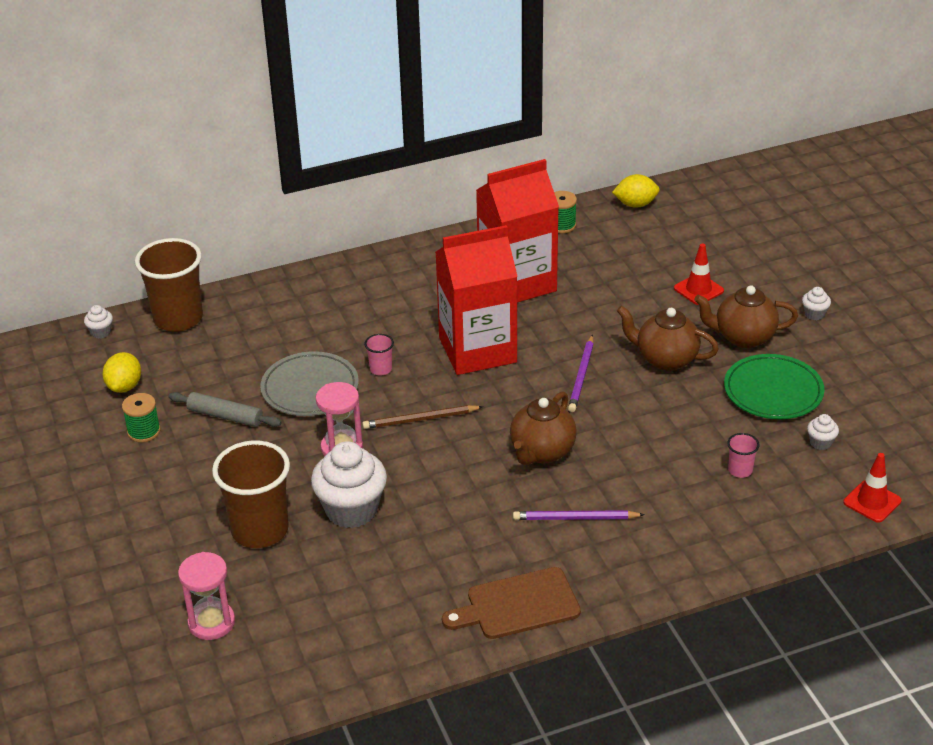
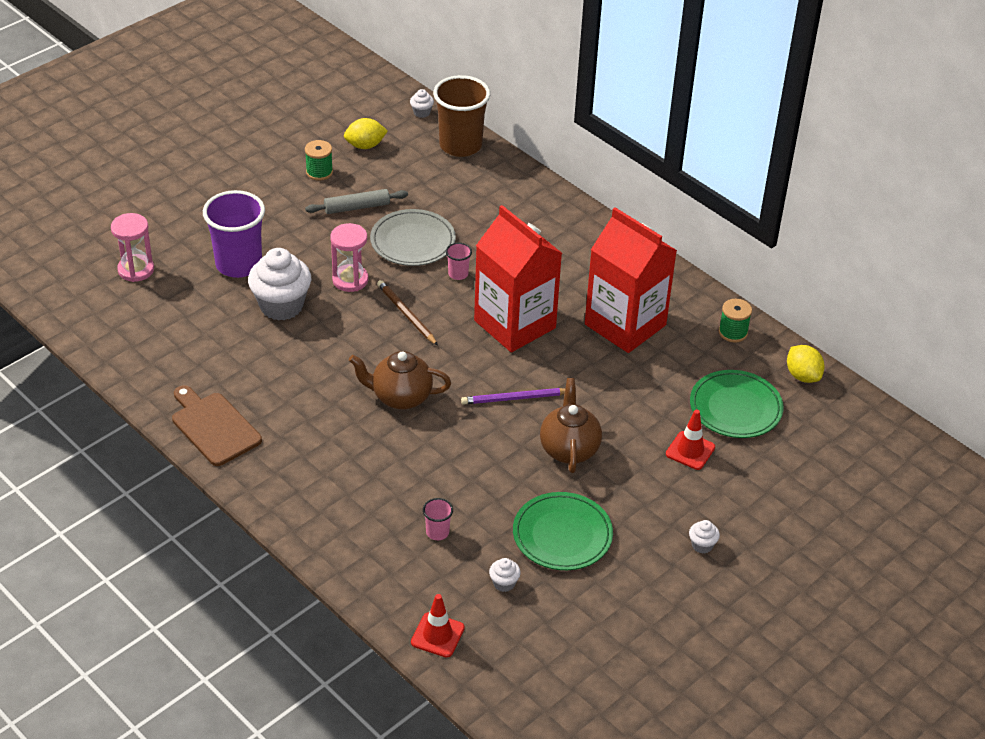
camera: 65 degrees right, 5 degrees up
grey rolling pin [169,392,282,427] -> grey rolling pin turned 75 degrees clockwise [305,189,408,214]
brown cup [212,441,290,548] -> purple cup [203,190,265,278]
purple pencil [513,510,645,520] -> none
brown teapot [694,285,798,348] -> none
none -> green plate [690,370,784,438]

